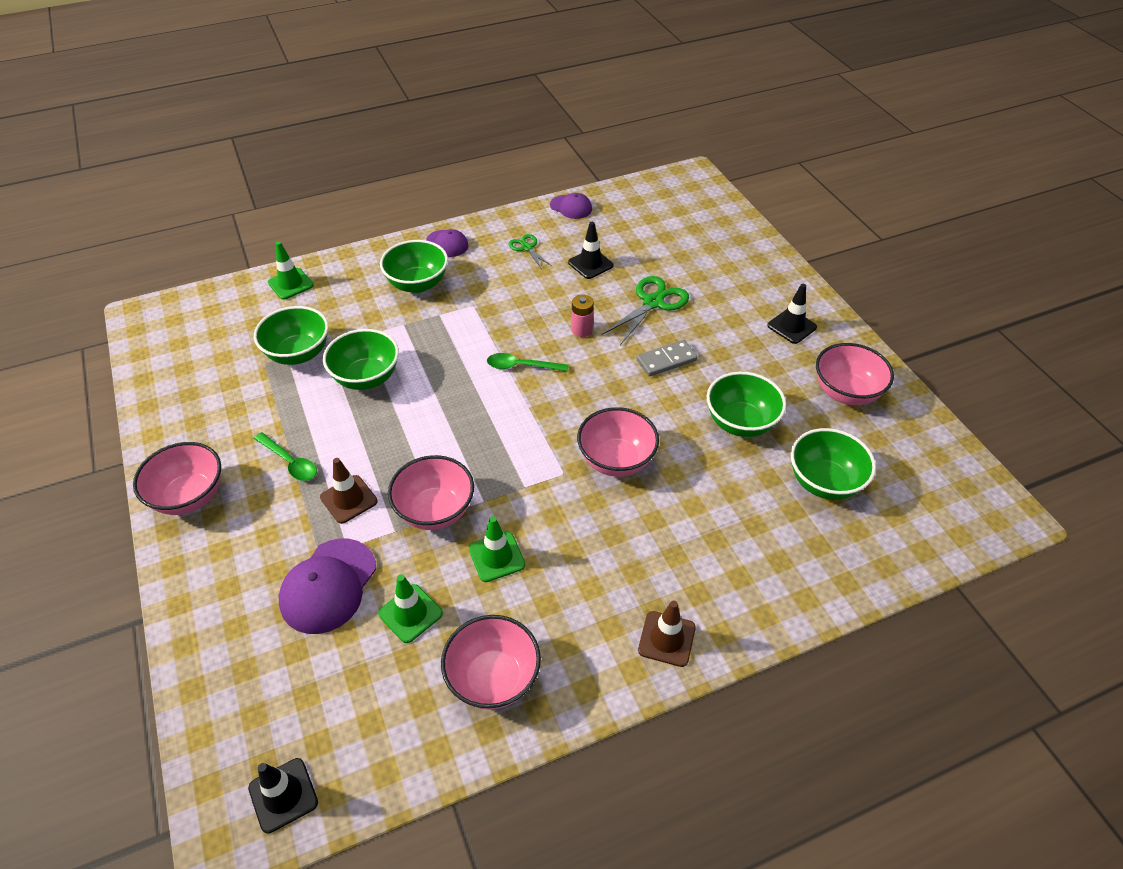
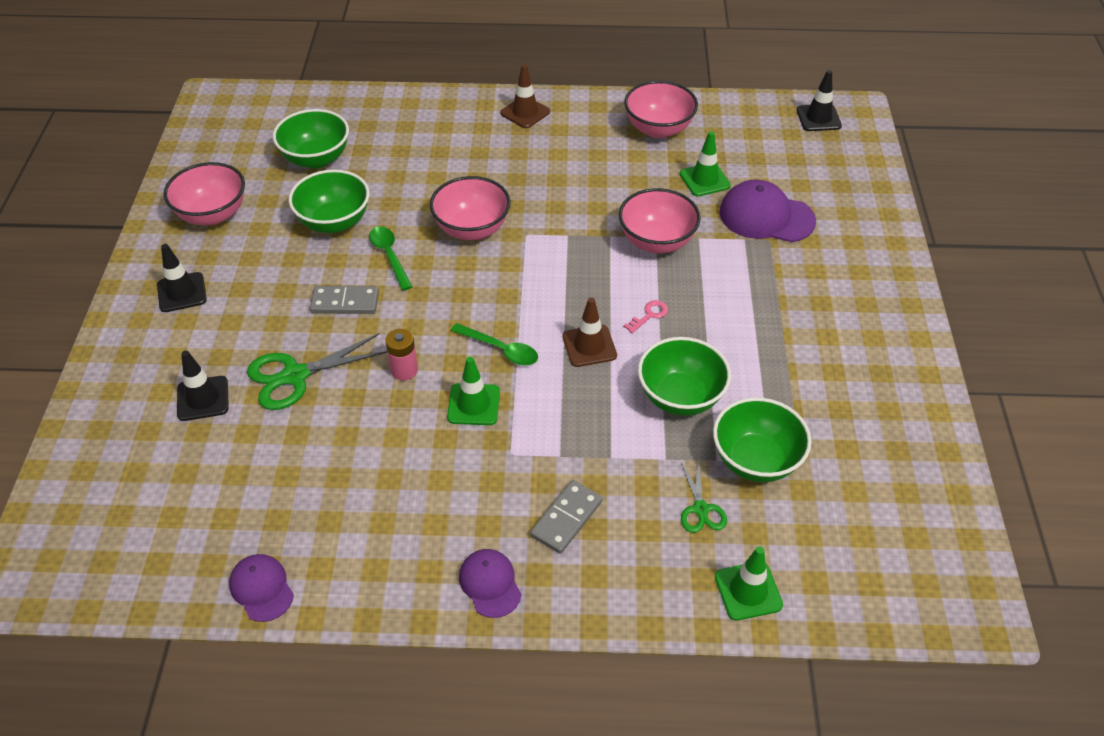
camera: 155 degrees left, 0 degrees up
pink bowl [133,442,221,515] -> none
green spoon [254,432,317,481] -> green spoon moved to [369,226,412,291]
purple cap [279,539,376,634] -> purple cap turned 120 degrees counterclockwise [719,180,816,242]
brown traffic cone [320,458,378,524] -> brown traffic cone moved to [562,298,617,367]
green bowl [380,240,448,293] -> grey domino [530,480,603,554]
green traffic cone [469,516,525,582] -> green traffic cone moved to [447,357,500,425]
green scissors [509,234,552,269] -> green scissors moved to [681,462,727,533]
black traffic cone [568,222,613,279] -> black traffic cone moved to [177,351,229,421]
none -> pink key [623,300,668,333]

